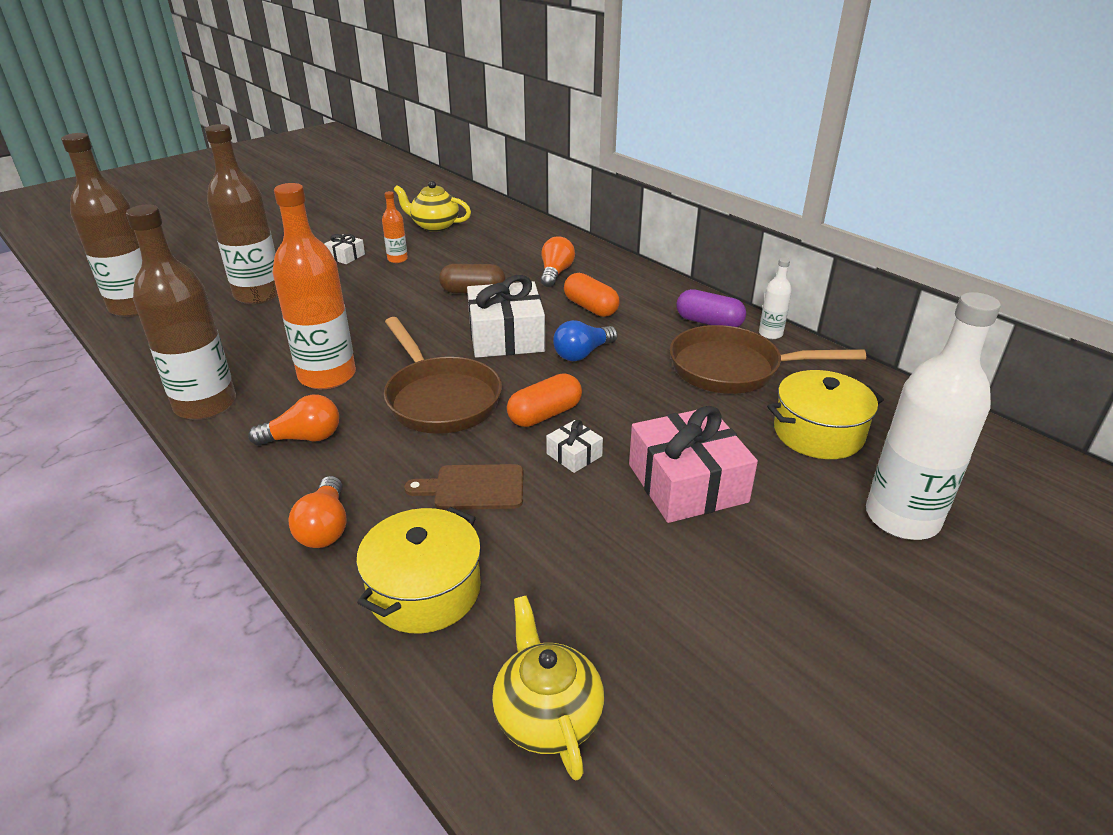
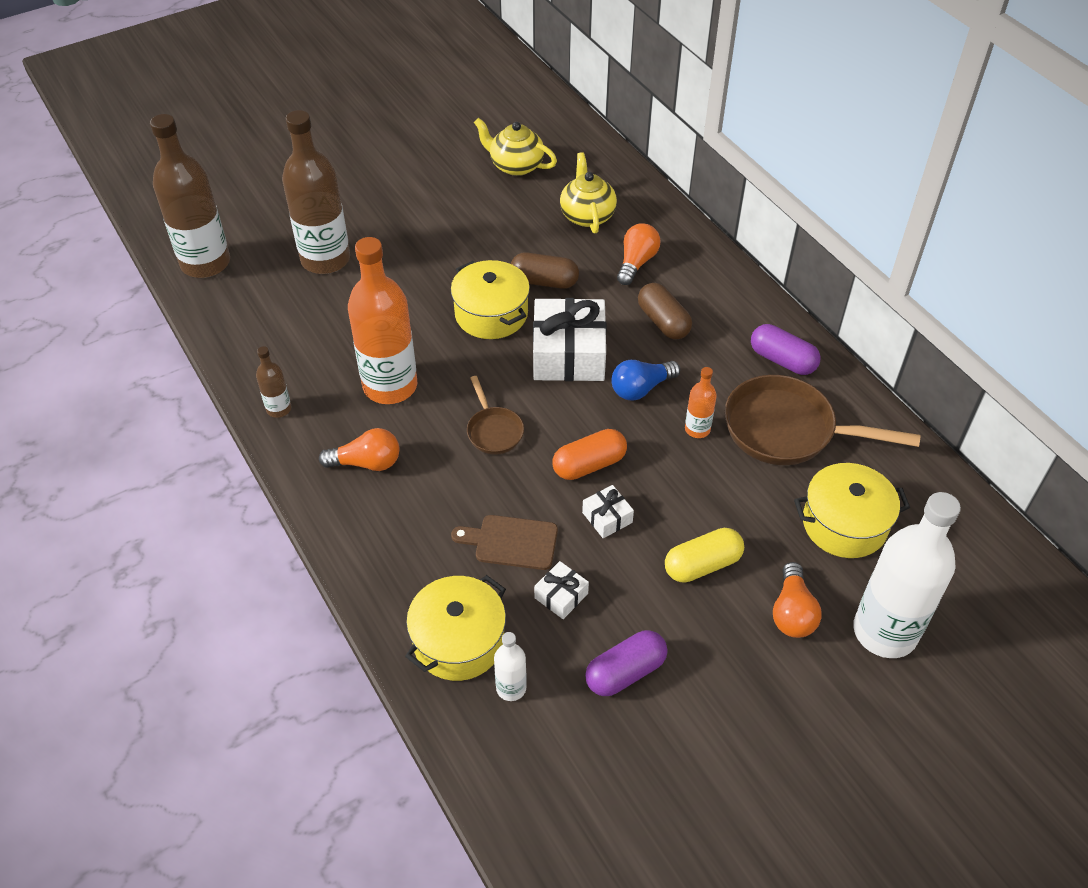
camera: 10 degrees right, 15 degrees up
brown bottle [126,205,236,420] -> brown bottle [256,346,291,418], size x0.45
orange light bulb [288,476,346,548] -> orange light bulb moved to [773,562,822,638]
white gift [324,234,365,264] -> white gift moved to [534,561,589,619]
orange bottle [382,191,408,263] -> orange bottle moved to [685,367,717,438]
brown pan [384,317,502,434] -> brown pan [467,376,524,455], size x0.52
yellow teapot [492,596,604,780] -> yellow teapot moved to [560,152,617,234]
orange capsule [564,273,619,317] -> brown capsule [638,283,692,339]
pink gift [629,406,758,523] -> yellow capsule [665,528,744,583]
white bottle [759,258,792,339] -> white bottle moved to [494,632,527,701]
none -> yellow pot [451,260,530,339]
none -> purple capsule [585,630,667,696]

